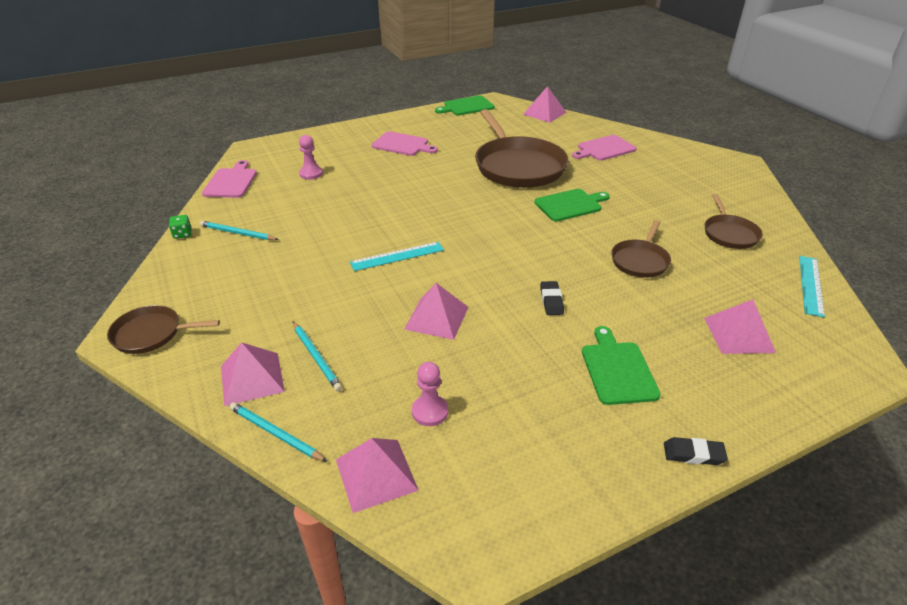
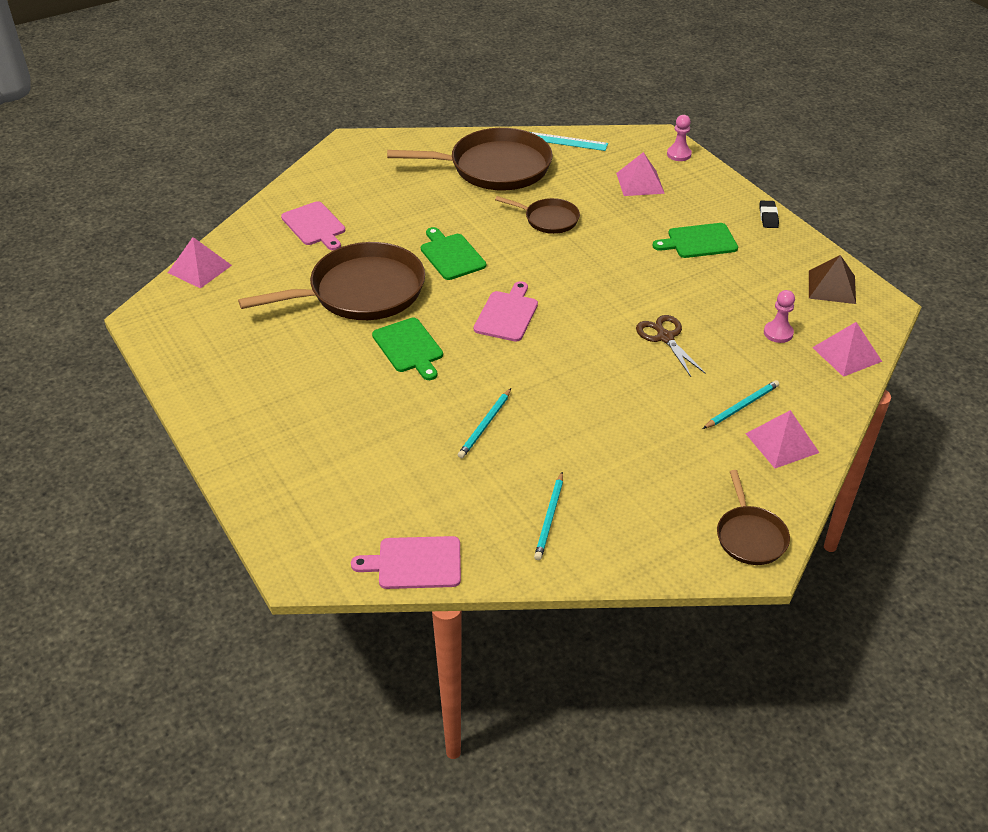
camera: 95 degrees left, 5 degrees up
green dice [169,215,192,239] -> none
turquoise pencil [229,402,327,462] -> turquoise pencil moved to [458,388,511,458]
pink pawn [299,135,323,180] -> pink pawn moved to [667,115,692,161]
turquoise ruler [350,242,444,271] -> none
pink cutting board [372,131,438,156] -> pink cutting board moved to [474,281,538,342]
pink pyramid [404,283,468,340] -> brown scissors [636,315,706,377]
green cutting board [435,95,495,115] -> green cutting board moved to [372,318,443,380]
black eraser [541,281,564,315] -> none
brown pan [705,194,763,249] -> brown pan [387,128,552,190], size x1.97
none -> brown pyramid [809,255,856,304]

